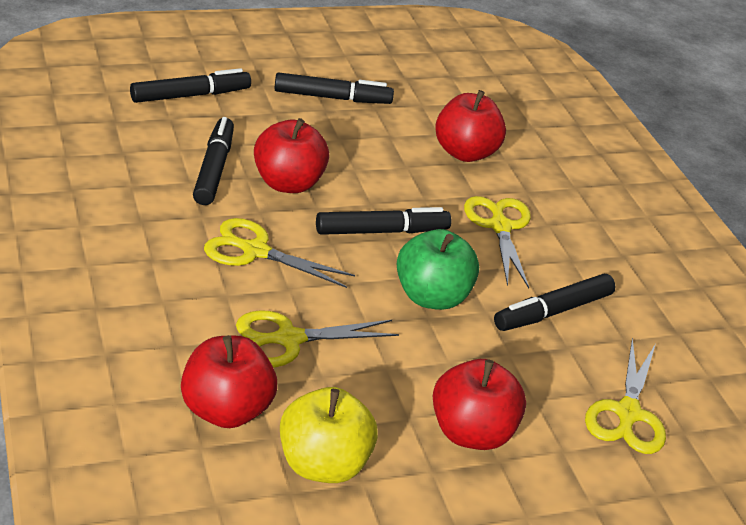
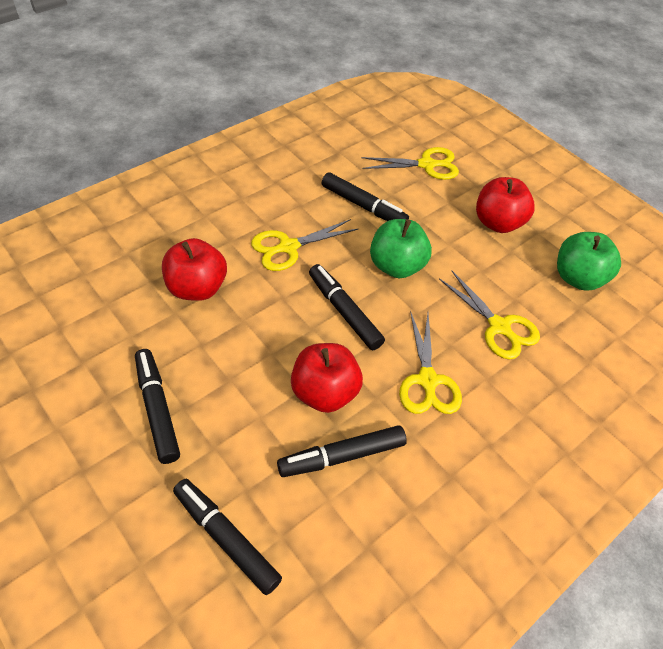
camera: 110 degrees left, 15 degrees up
red apple [181,335,277,428] -> none
yellow apple [280,387,378,483] -> green apple [557,232,621,291]

